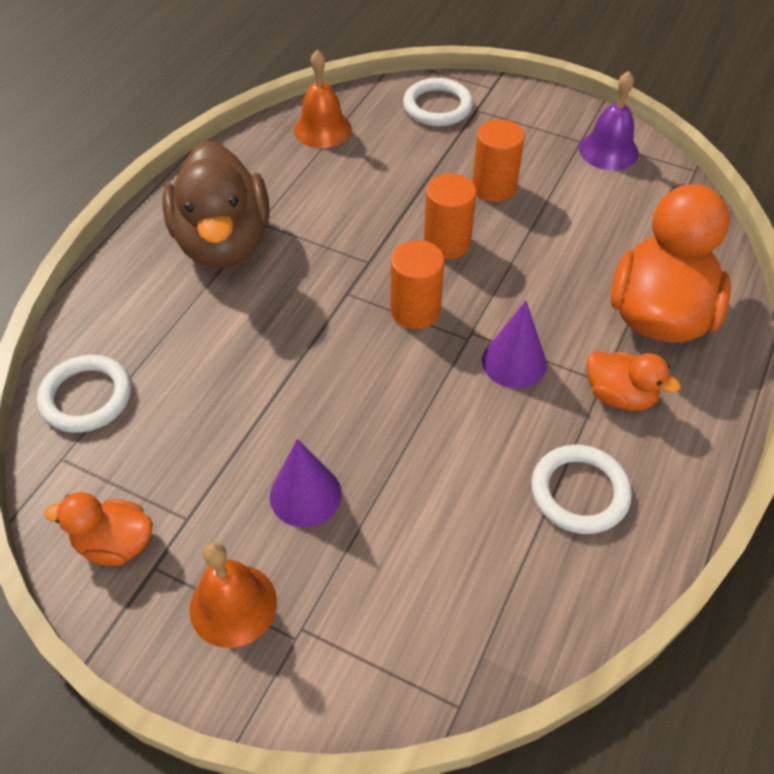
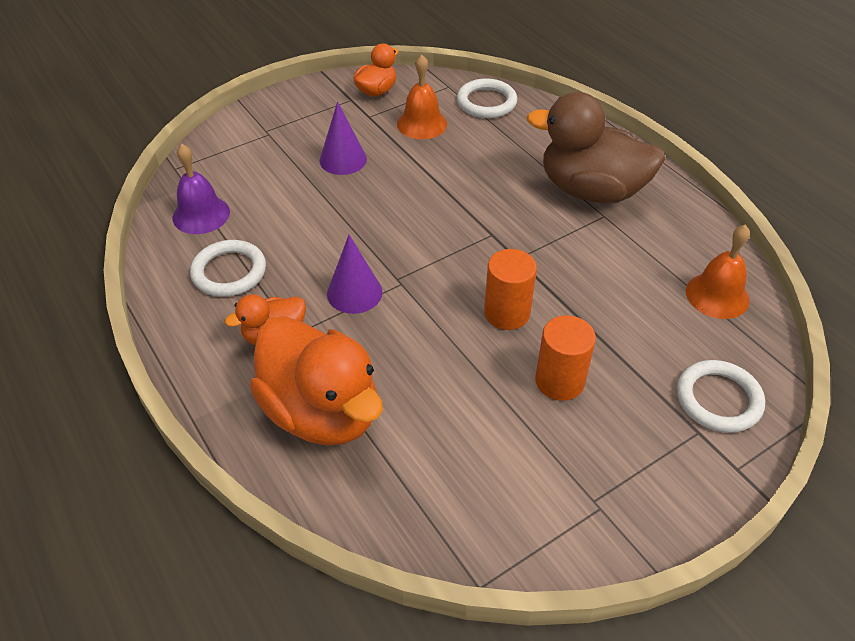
camera: 120 degrees right, 5 degrees down
orange bell [189,543,277,648] -> orange bell moved to [397,54,447,139]
orange cylinder [390,240,445,329] -> none
purple bell [579,71,639,170] -> purple bell moved to [173,144,230,234]

